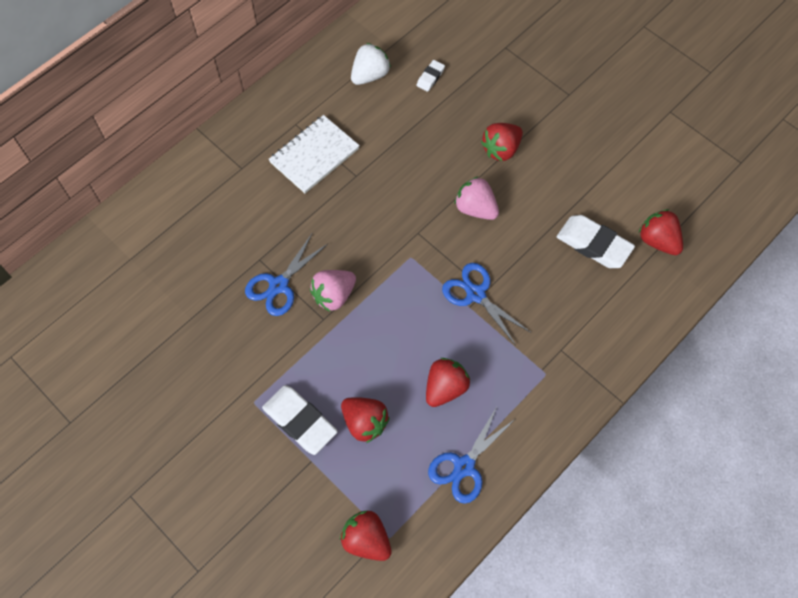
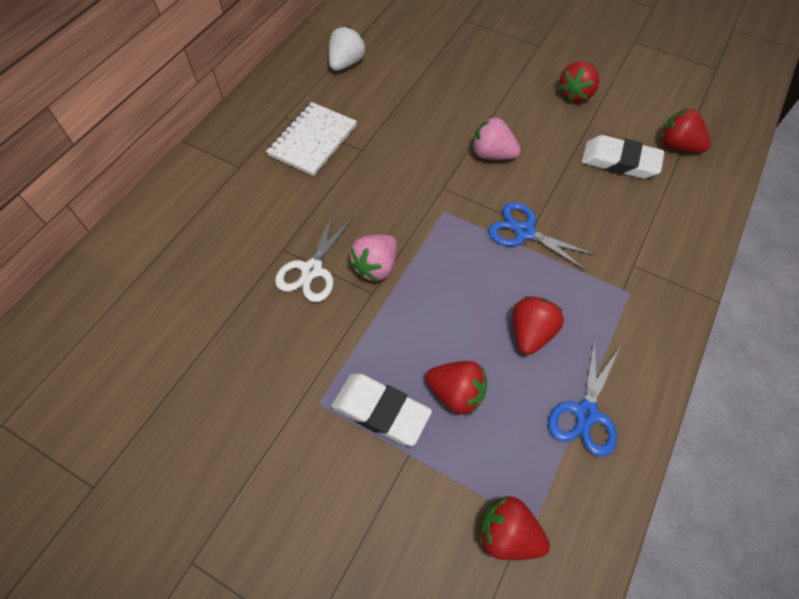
camera: 15 degrees left, 5 degrees down
blue scissors [245,234,328,316] -> white scissors [275,212,353,302]
white eraser [416,60,445,92] -> none
red strawberry [481,123,523,161] -> red strawberry moved to [558,61,599,102]

